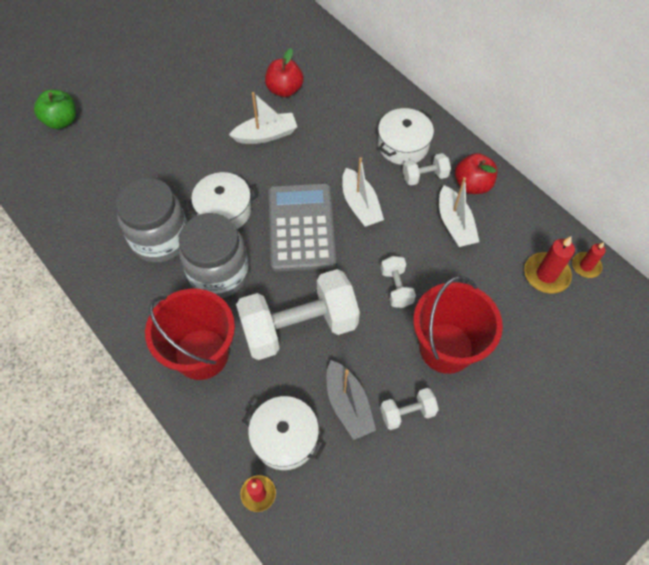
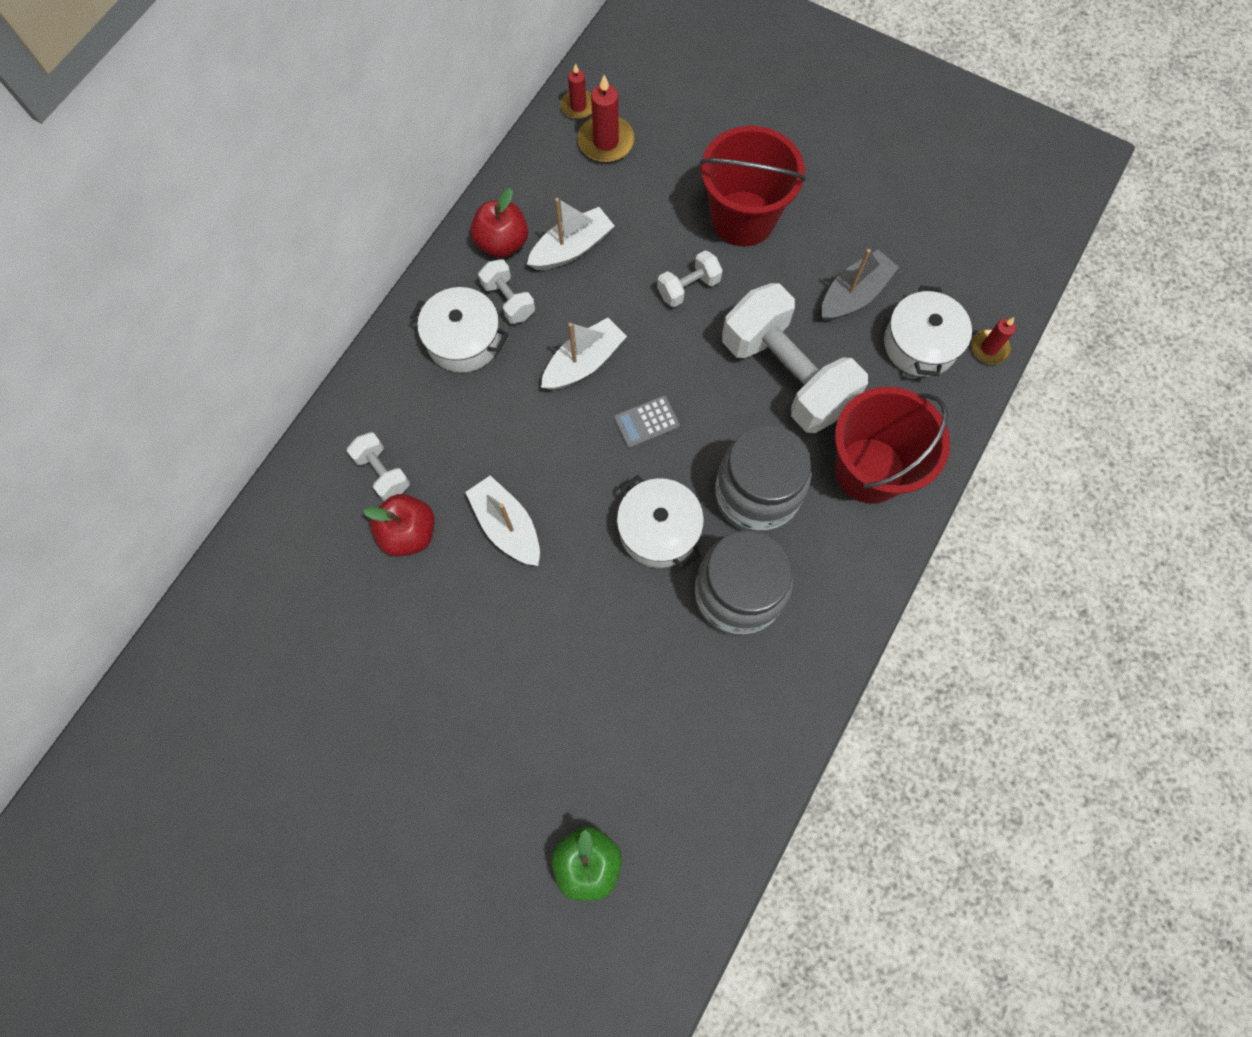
camera: 110 degrees left, 10 degrees up
grey calculator [268,183,336,272] -> grey calculator [614,395,680,448], size x0.43
white dumbbell [380,388,439,430] -> white dumbbell moved to [347,432,410,501]

